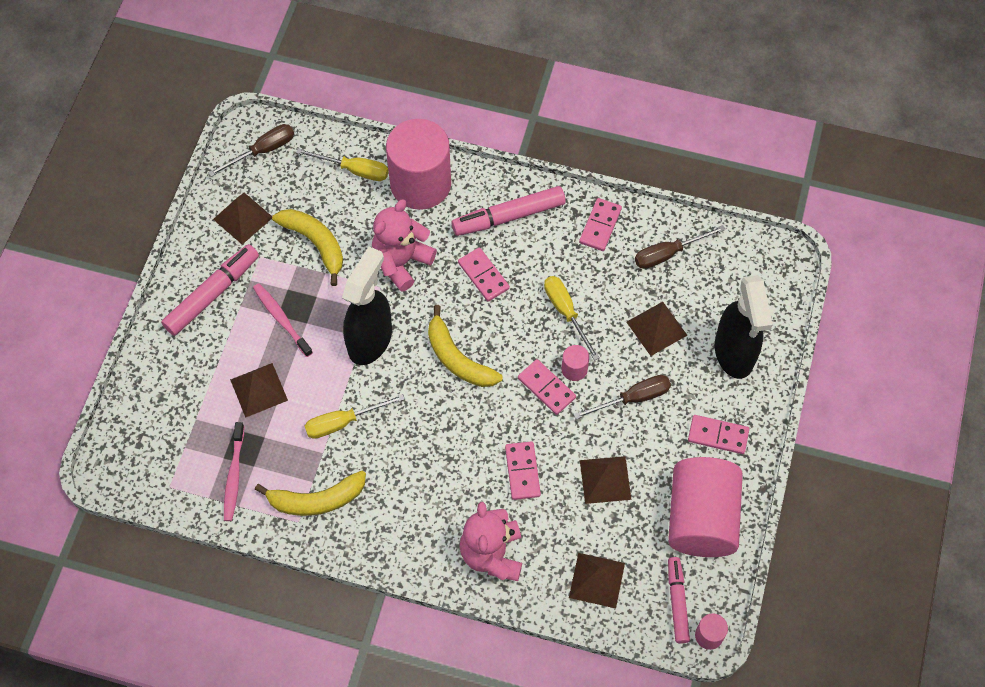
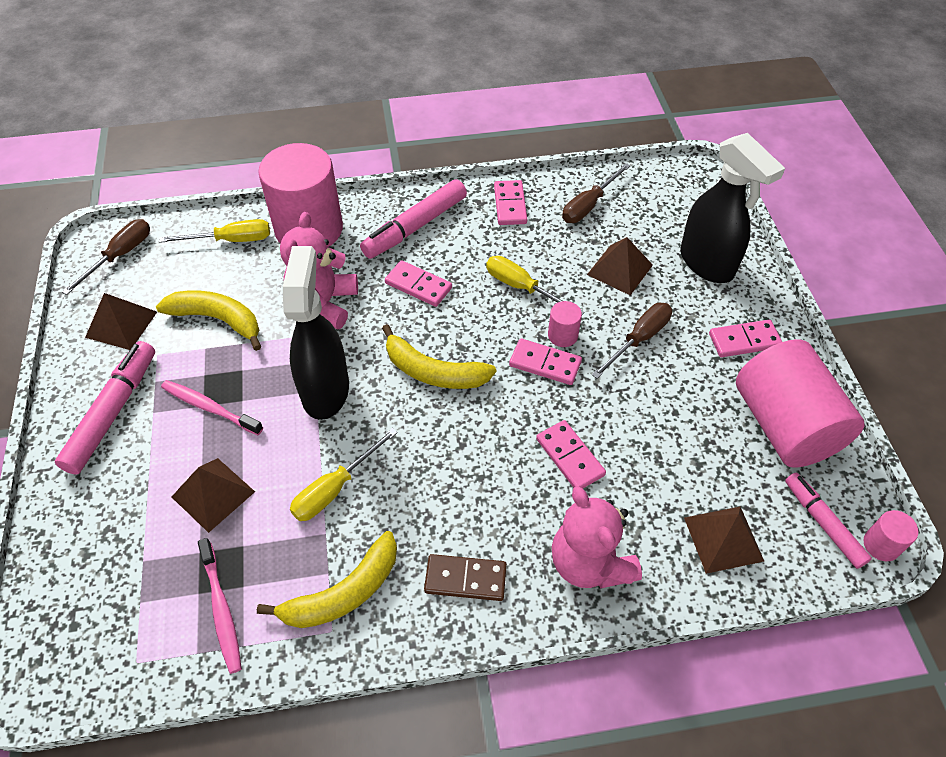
camera: 25 degrees left, 10 degrees down
brown pyramid [580,456,632,504] -> none
none -> brown domino [424,554,507,601]

